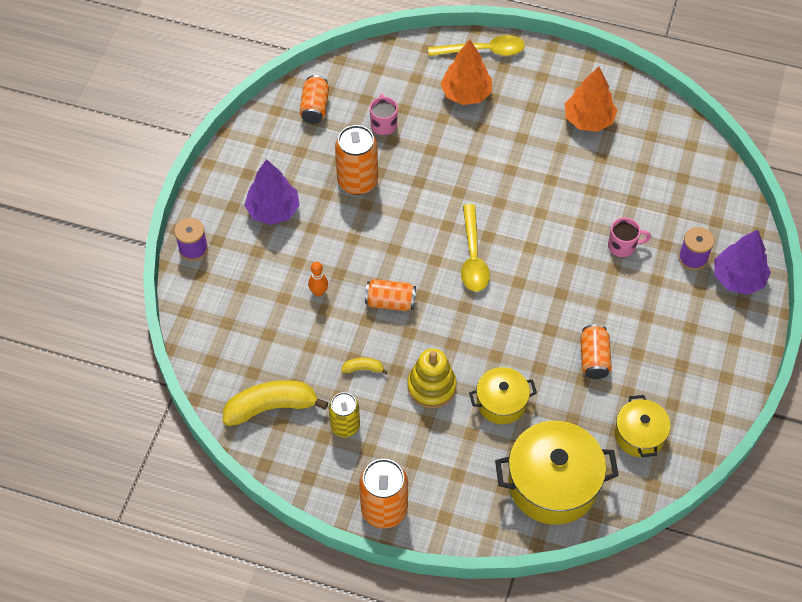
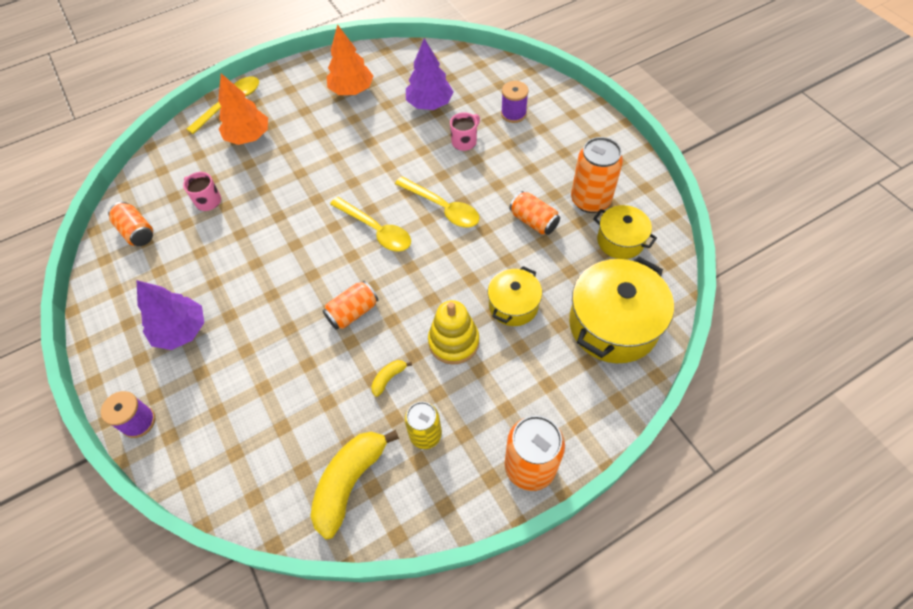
camera: 45 degrees left, 0 degrees up
orange bowling pin [308,262,328,296] -> none
orange can [335,125,378,195] -> orange can moved to [571,137,623,213]
purple tree [714,230,771,295] -> purple tree moved to [406,38,453,110]
none -> yellow spoon [395,176,479,227]

